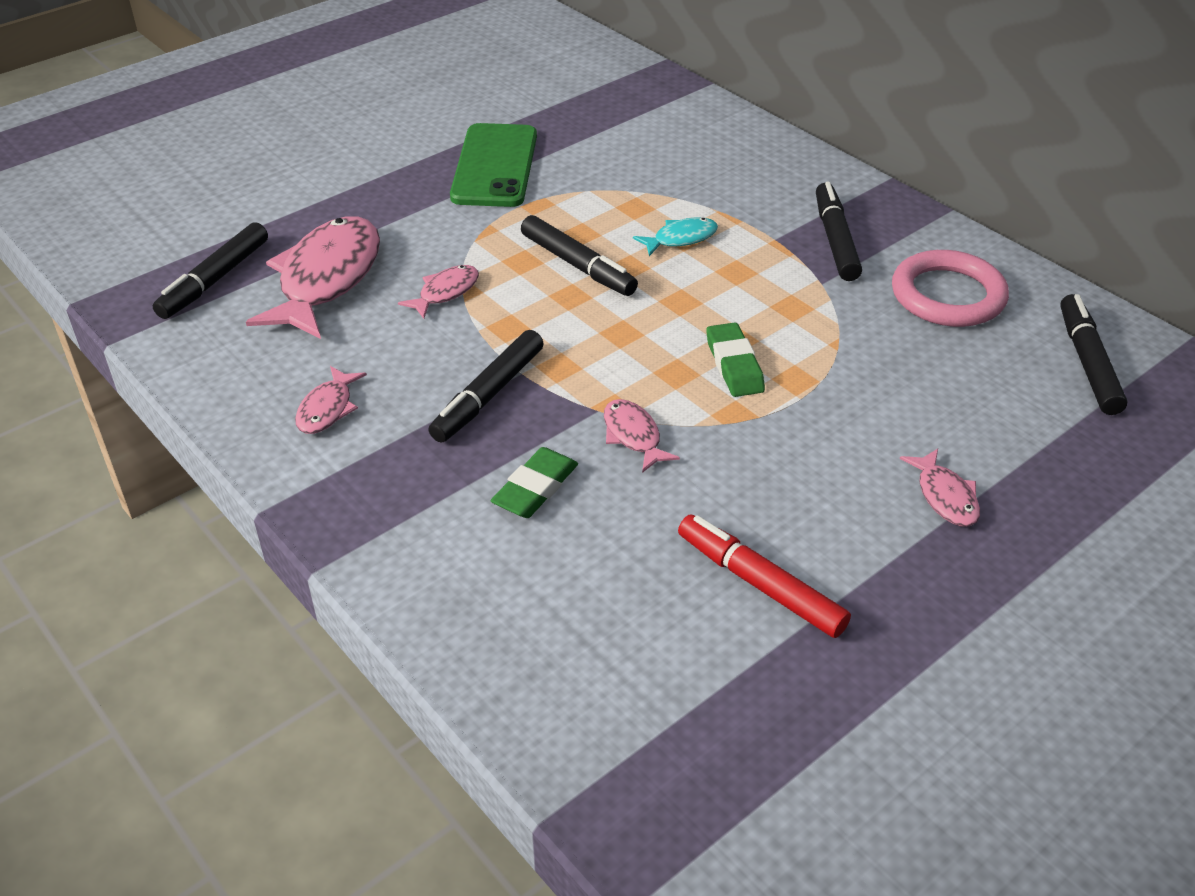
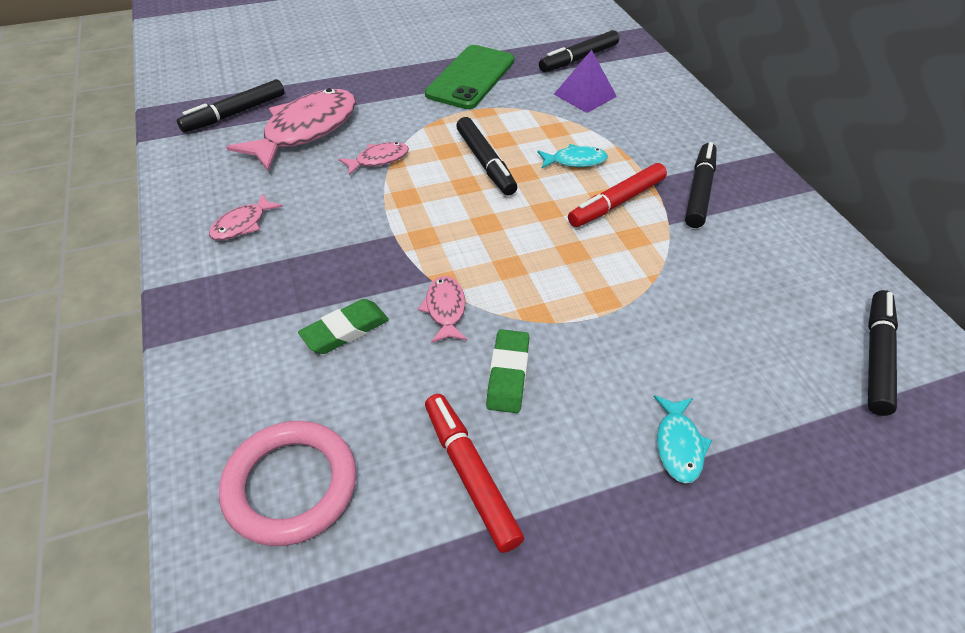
camera: 20 degrees right, 5 degrees up
black marker [428,330,544,442] -> black marker moved to [539,30,619,72]
green eraser [706,322,765,397] -> green eraser moved to [486,329,529,413]
pink ring [892,250,1009,327] -> pink ring moved to [219,421,357,546]
pink fish [899,448,980,526] -> turquoise fish [654,395,712,484]
none -> purple pyramid [554,50,617,113]
none -> red marker [568,163,667,227]

